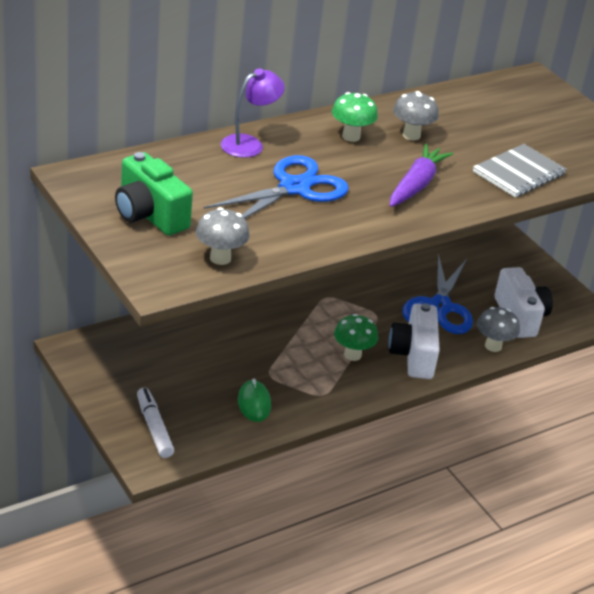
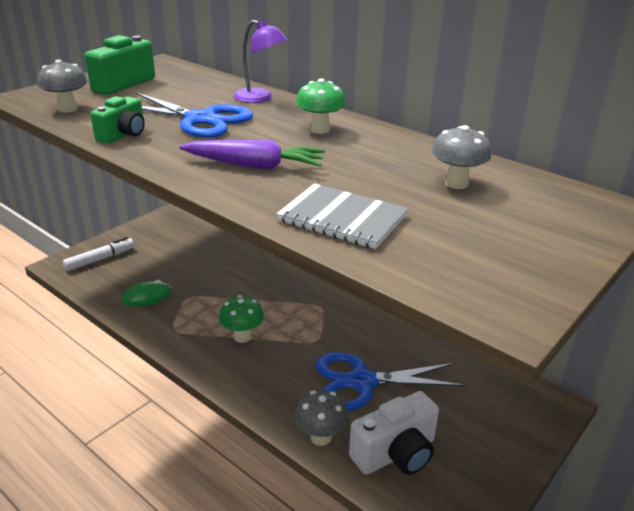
camera: 75 degrees right, 5 degrees down
white camera [389,303,440,379] -> none
grey mushroom [393,91,439,141] -> grey mushroom moved to [432,125,491,189]
none -> green camera [90,96,145,144]

